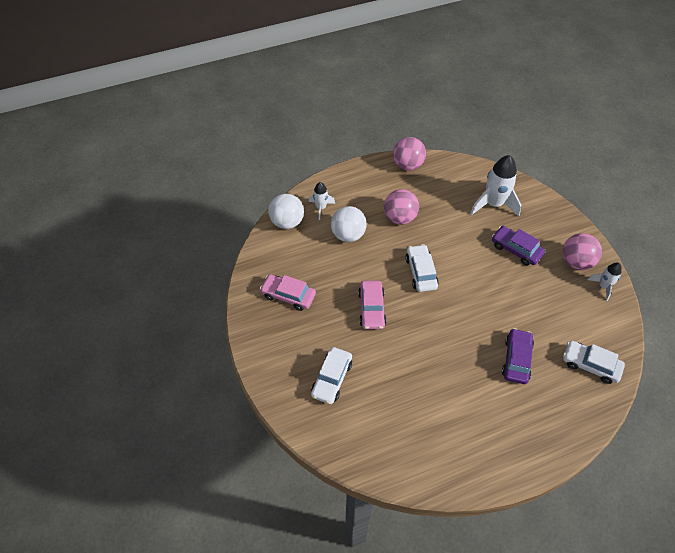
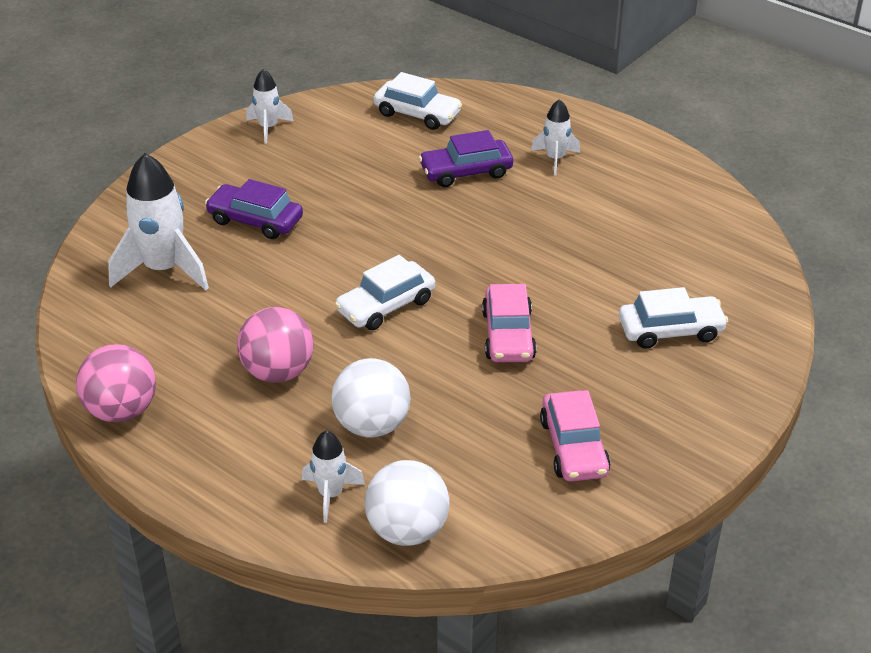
camera: 120 degrees left, 15 degrees down
pink car [358,281,387,330] -> pink car turned 120 degrees clockwise [482,284,537,362]
purple car [492,226,545,266] -> purple car turned 105 degrees clockwise [205,179,303,239]
pink ball [562,233,602,270] -> none
white car [563,341,625,384] -> white car turned 60 degrees counterclockwise [374,72,462,130]
none -> white rocket [531,99,580,176]

